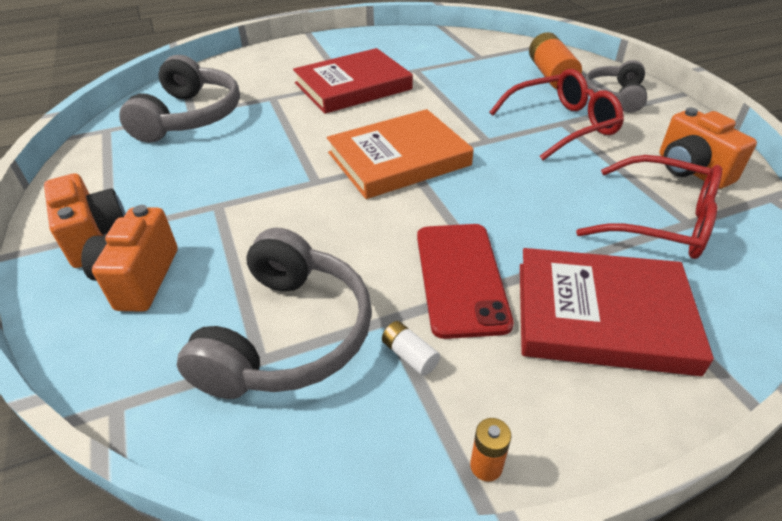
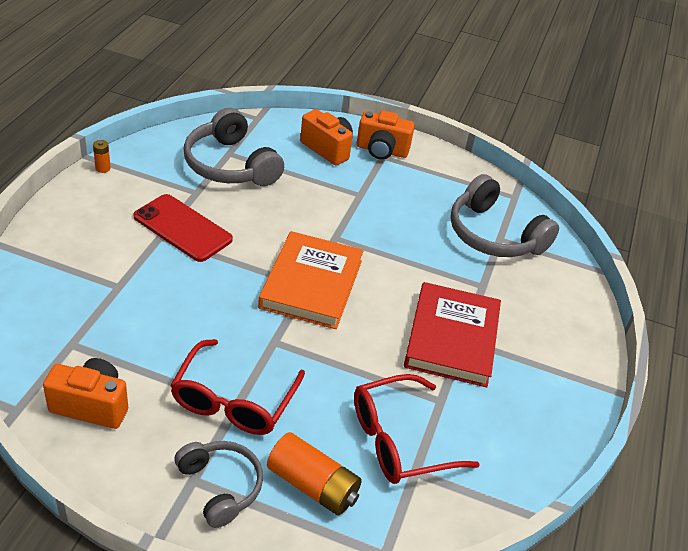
camera: 125 degrees right, 0 degrees up
white battery [382,321,440,376] -> none
red book [520,248,714,376] -> none
red glasses [576,155,722,259] -> red glasses moved to [354,374,480,484]

